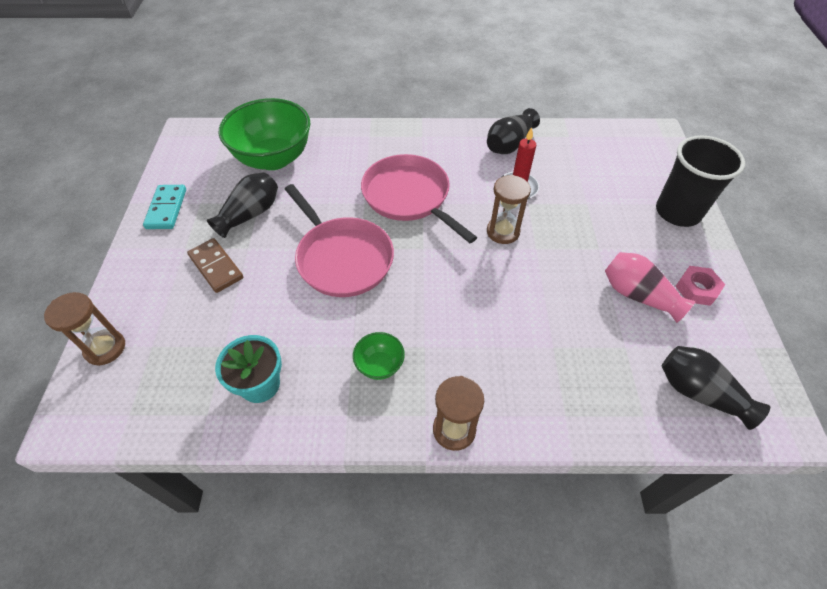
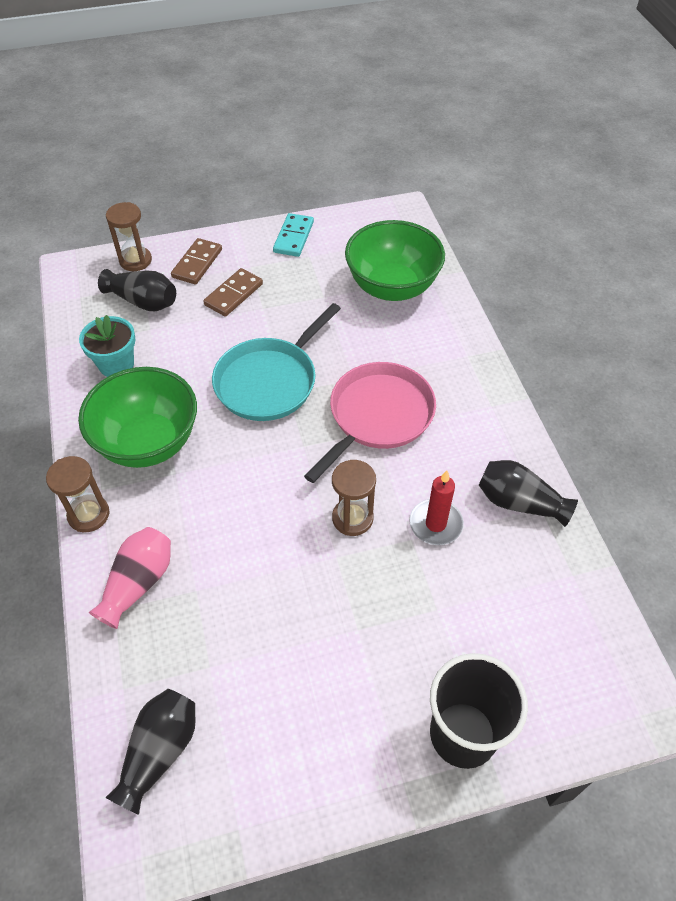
camera: 75 degrees right, 0 degrees up
turquoise domino [143,185,186,229] -> turquoise domino turned 60 degrees counterclockwise [273,213,314,257]
black vase [207,172,278,238] -> black vase moved to [98,269,176,311]
pink pan [285,184,394,297] -> turquoise pan [212,303,341,421]
green bowl [353,332,405,380] -> green bowl [78,367,197,468], size x2.29
pink vase [605,252,695,323] -> pink vase moved to [89,527,171,629]
pink nut [675,266,725,306] -> none
none -> brown domino [171,238,222,284]

